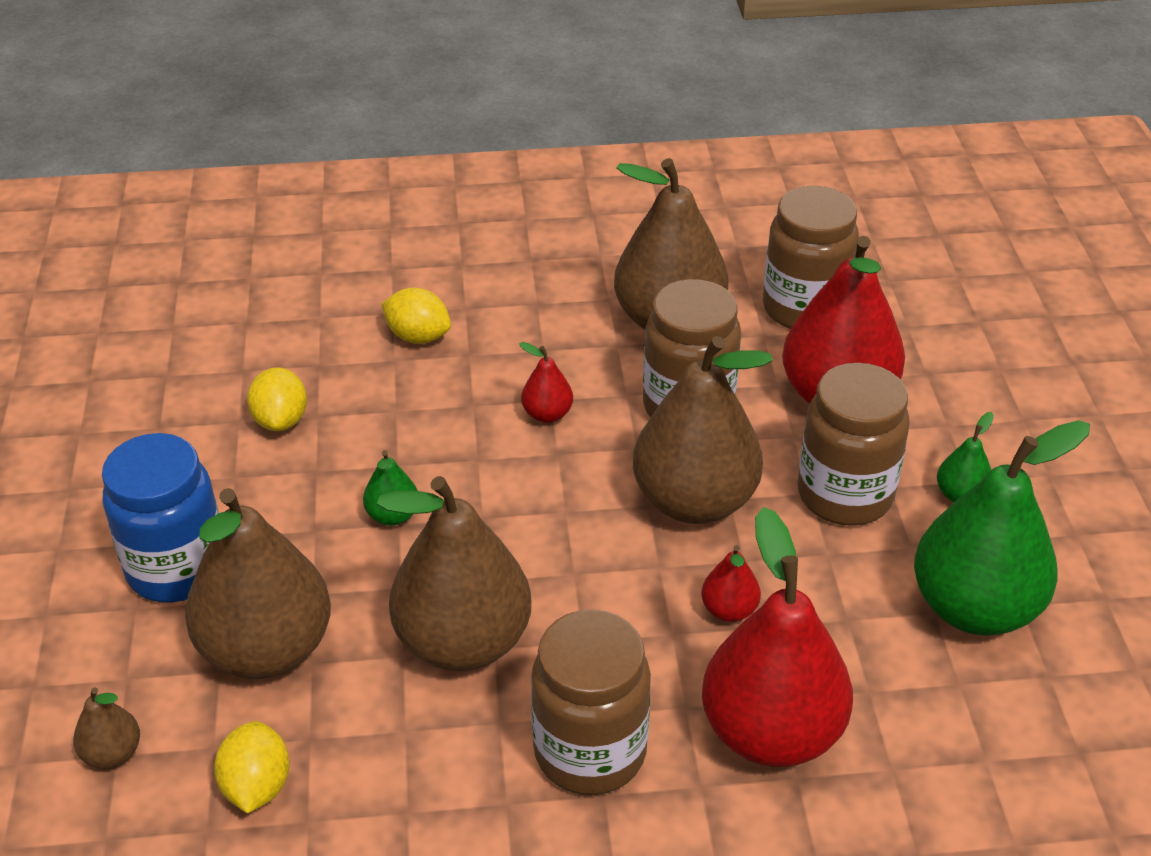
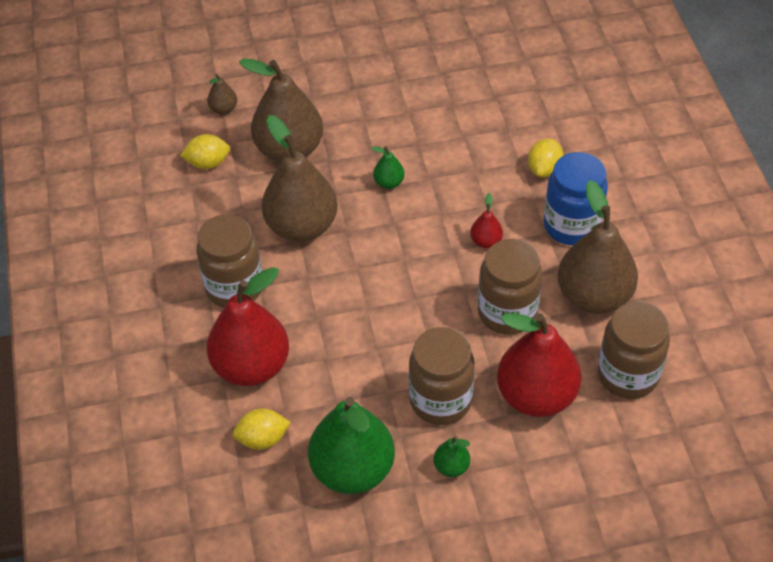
camera: 85 degrees right, 10 degrees up
blue jar [102,433,219,603] -> blue jar moved to [544,152,608,245]
yellow lemon [247,367,307,431] -> yellow lemon moved to [233,409,291,450]
brown pear [633,336,773,524] -> none
red pear [701,545,761,622] -> none

